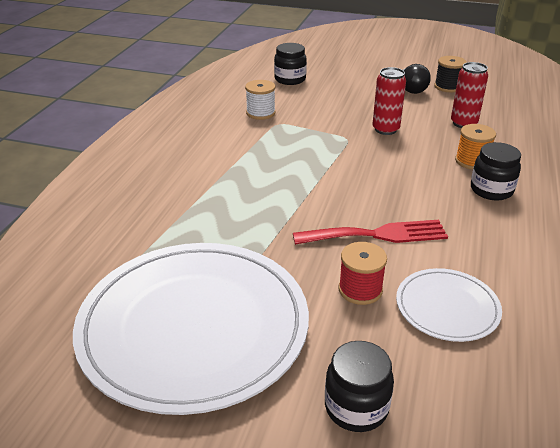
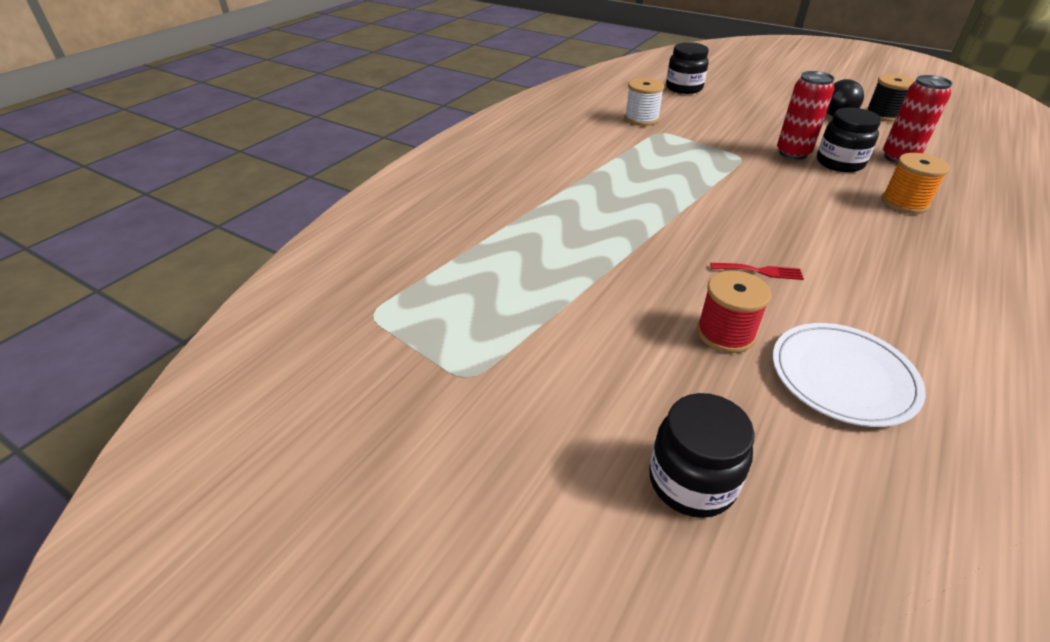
camera: 15 degrees right, 5 degrees up
white plate [73,243,309,415] -> none
red fork [293,220,448,245] -> red fork [710,263,804,280], size x0.45
black jar [471,142,521,200] -> black jar moved to [817,108,881,172]

